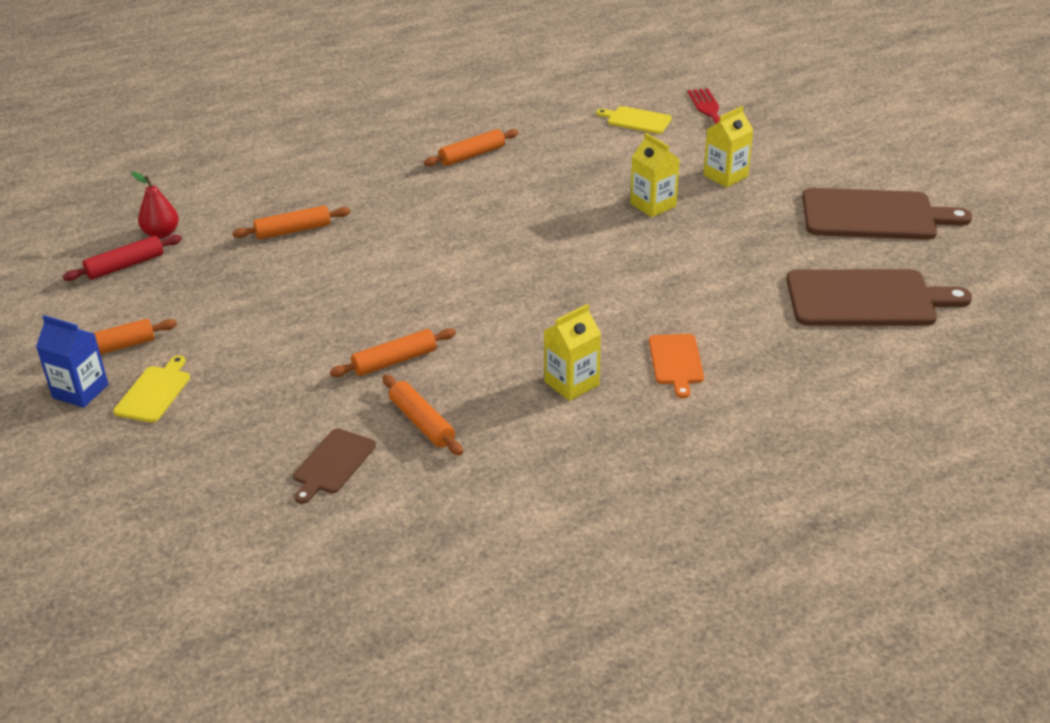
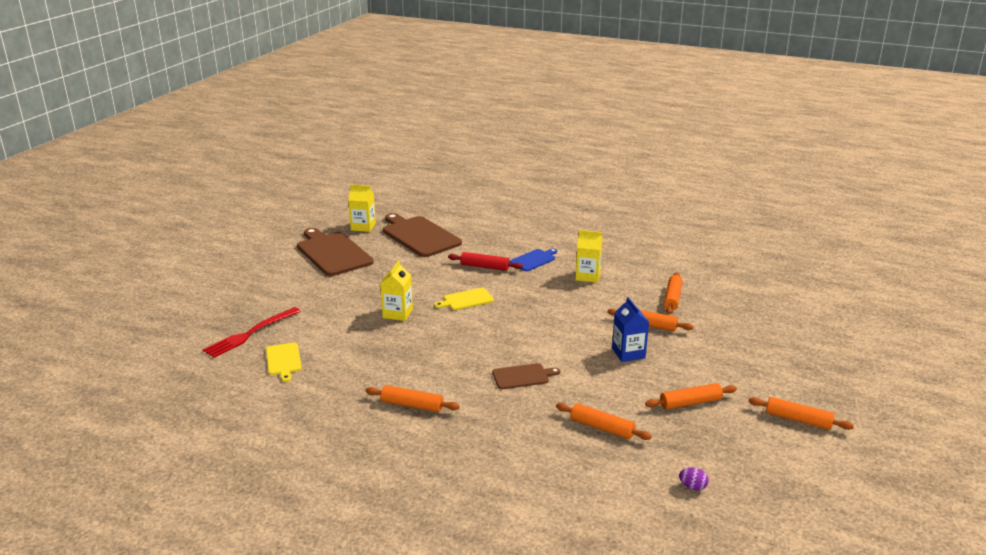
camera: 130 degrees left, 10 degrees down
blue carton [36,315,109,408] -> blue carton moved to [612,297,649,362]
red rolling pin [63,235,182,281] -> red rolling pin moved to [448,252,523,271]
yellow cutting board [113,355,190,423] -> yellow cutting board moved to [435,288,494,310]
red pear [131,172,179,239] -> purple egg [679,467,709,490]
brown cutting board [293,428,376,504] -> brown cutting board moved to [492,363,560,389]
orange cutting board [649,334,704,398] -> blue cutting board [510,248,557,271]
yellow carton [703,106,753,187] -> yellow carton moved to [348,184,376,232]
none -> orange rolling pin [645,383,737,409]

